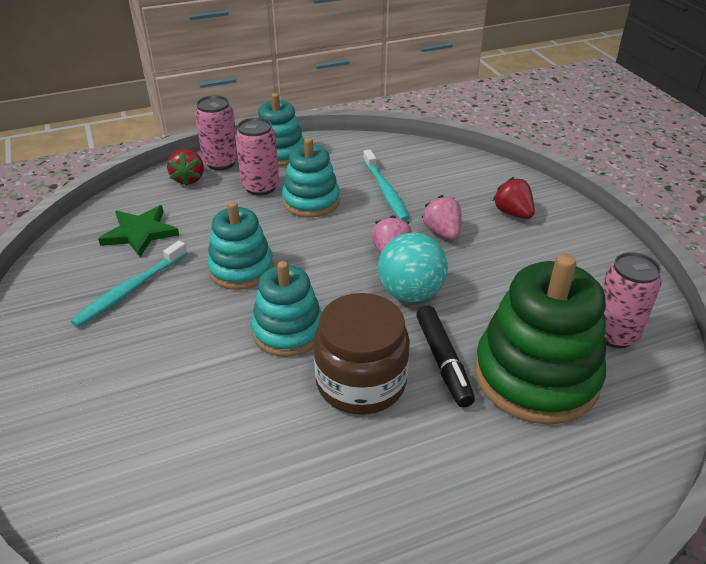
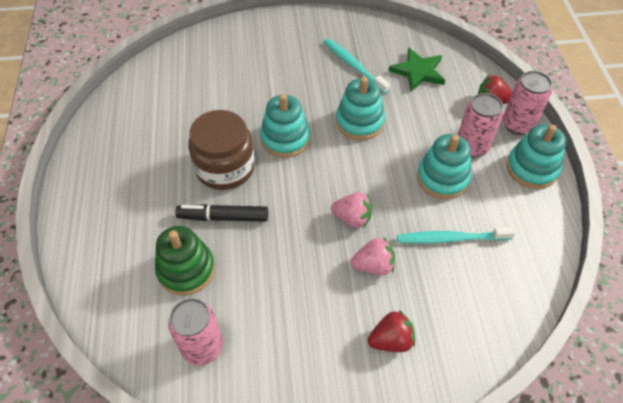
camera: 105 degrees right, 15 degrees up
turquoise ball [378,233,448,302] -> none
green stacking toy [475,254,606,425] -> green stacking toy [155,226,215,295], size x0.62

